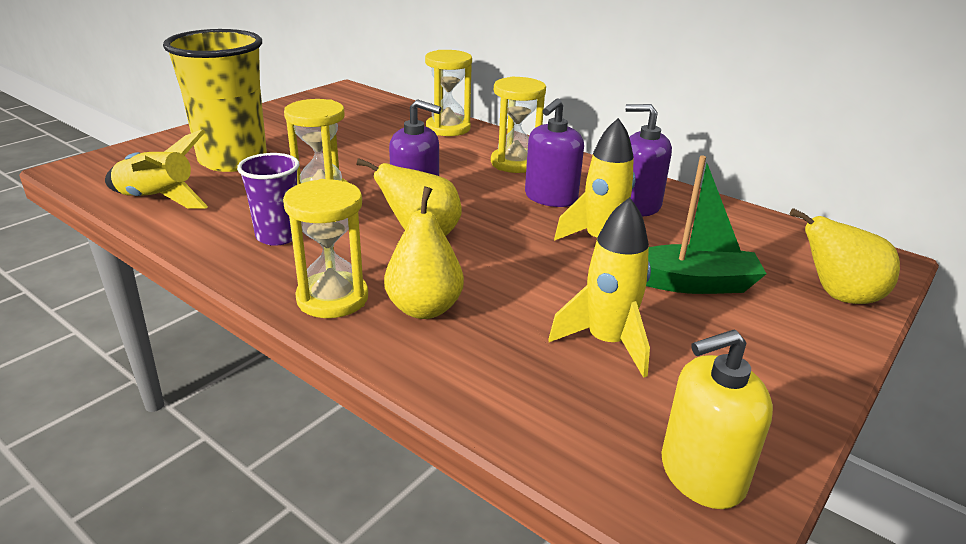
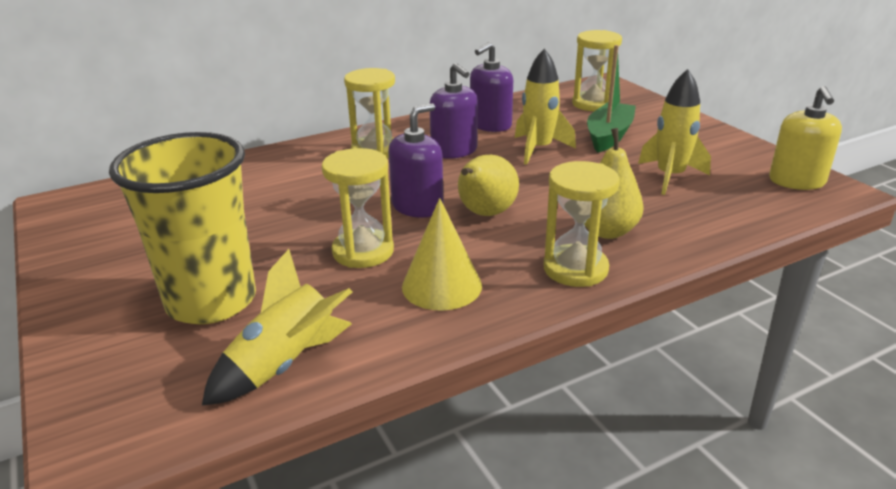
camera: 65 degrees left, 0 degrees up
purple cup [237,153,299,246] -> yellow cone [402,198,482,311]
yellow hourglass [425,50,472,136] -> yellow hourglass moved to [572,30,622,111]
yellow pear [790,208,900,304] -> none

